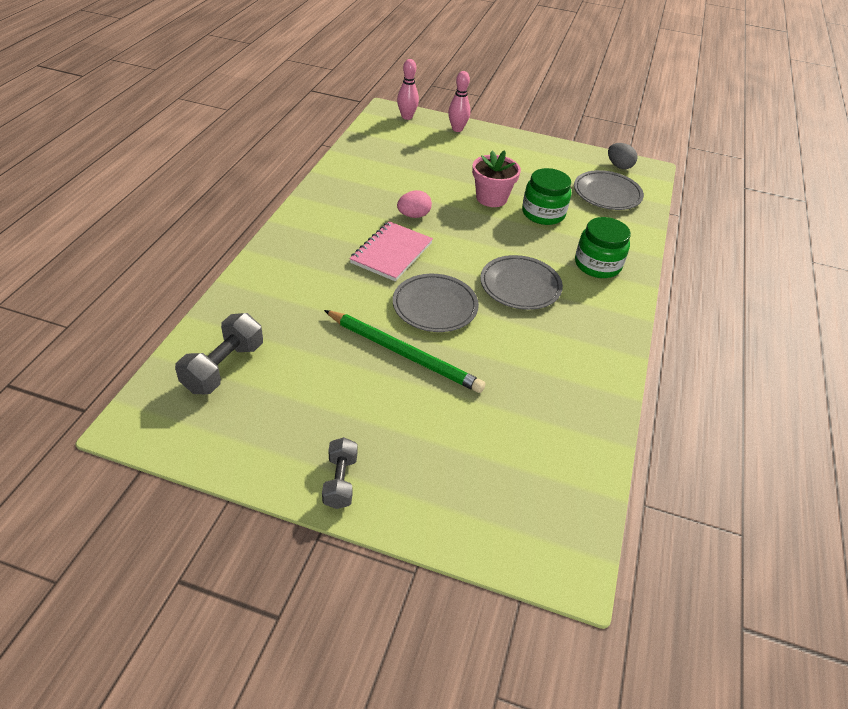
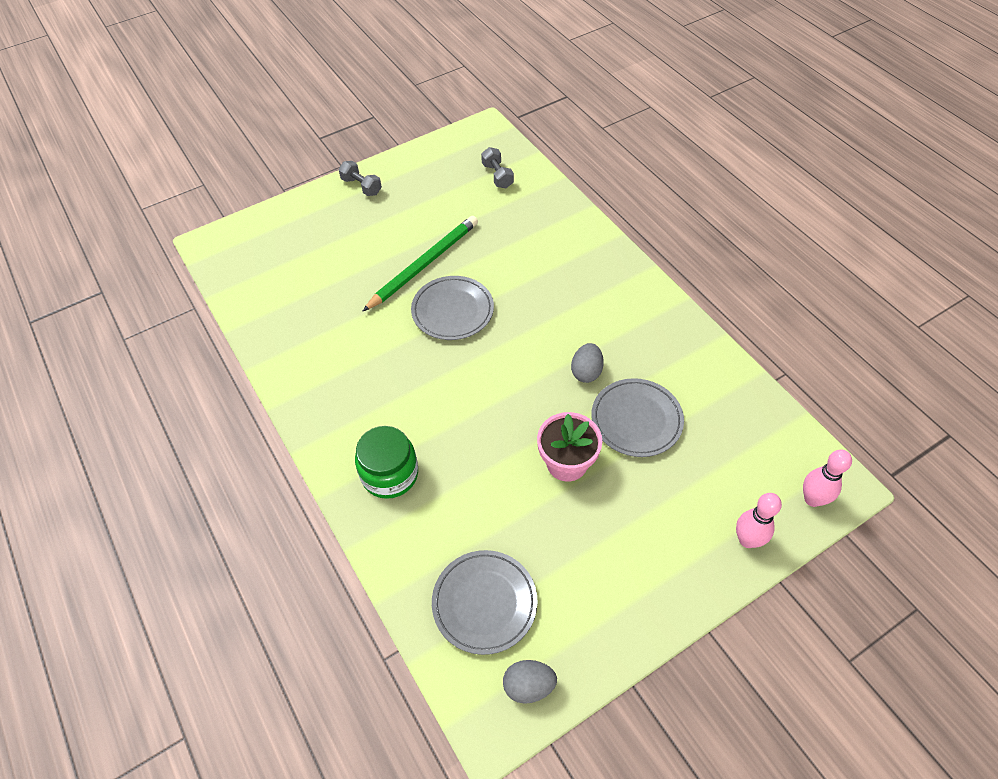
camera: 135 degrees right, 10 degrees up
grey dumbbell [175,313,263,394] -> grey dumbbell [481,147,514,188], size x0.66
green pencil [324,310,485,393] -> green pencil turned 150 degrees clockwise [362,216,478,312]
pink notebook [349,221,433,281] -> none
pink egg [397,190,432,218] -> grey egg [571,343,604,383]
grey plate [480,255,563,310] -> grey plate moved to [591,378,684,457]
green jar [522,168,571,225] -> none

